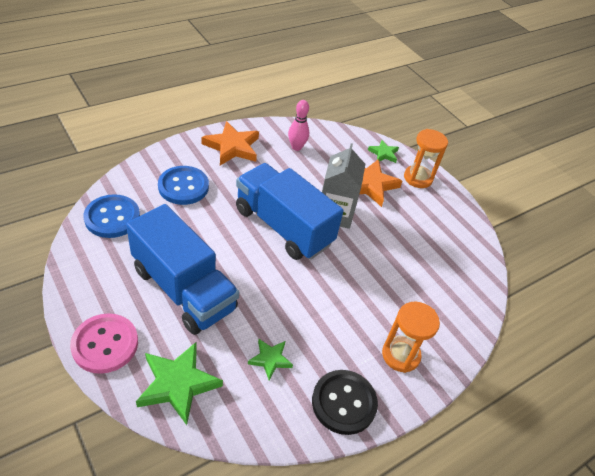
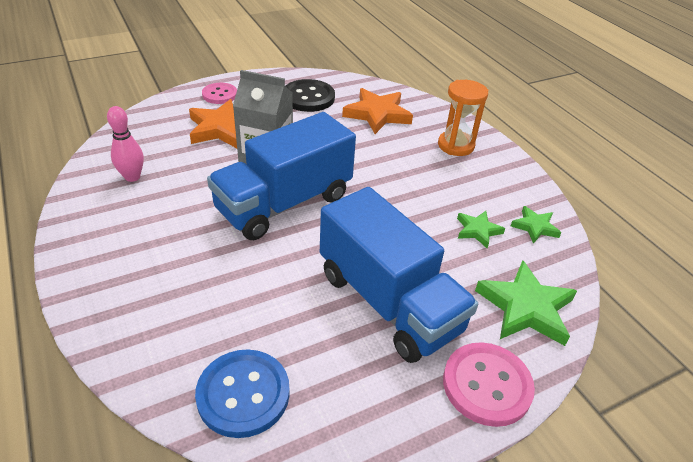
camera: 80 degrees left, 5 degrees down
blue truck [126,204,239,335] -> blue truck turned 90 degrees clockwise [320,187,478,363]
blue button [158,166,209,205] -> none
orange star [202,121,259,165] -> orange star moved to [342,88,413,134]
black button [312,370,378,435] -> black button moved to [286,79,335,112]
green star [368,140,399,163] -> green star moved to [511,206,561,244]
orange hourglass [404,129,448,188] -> pink button [202,83,237,104]

